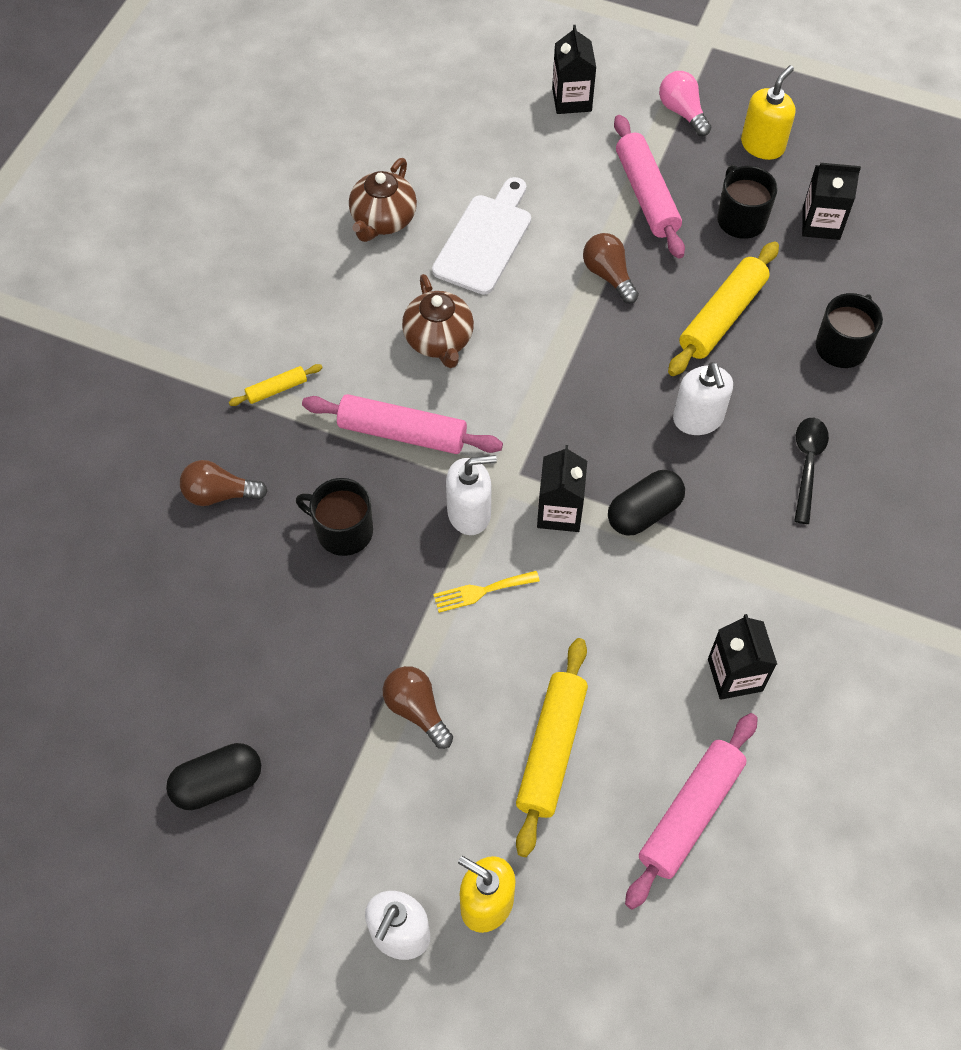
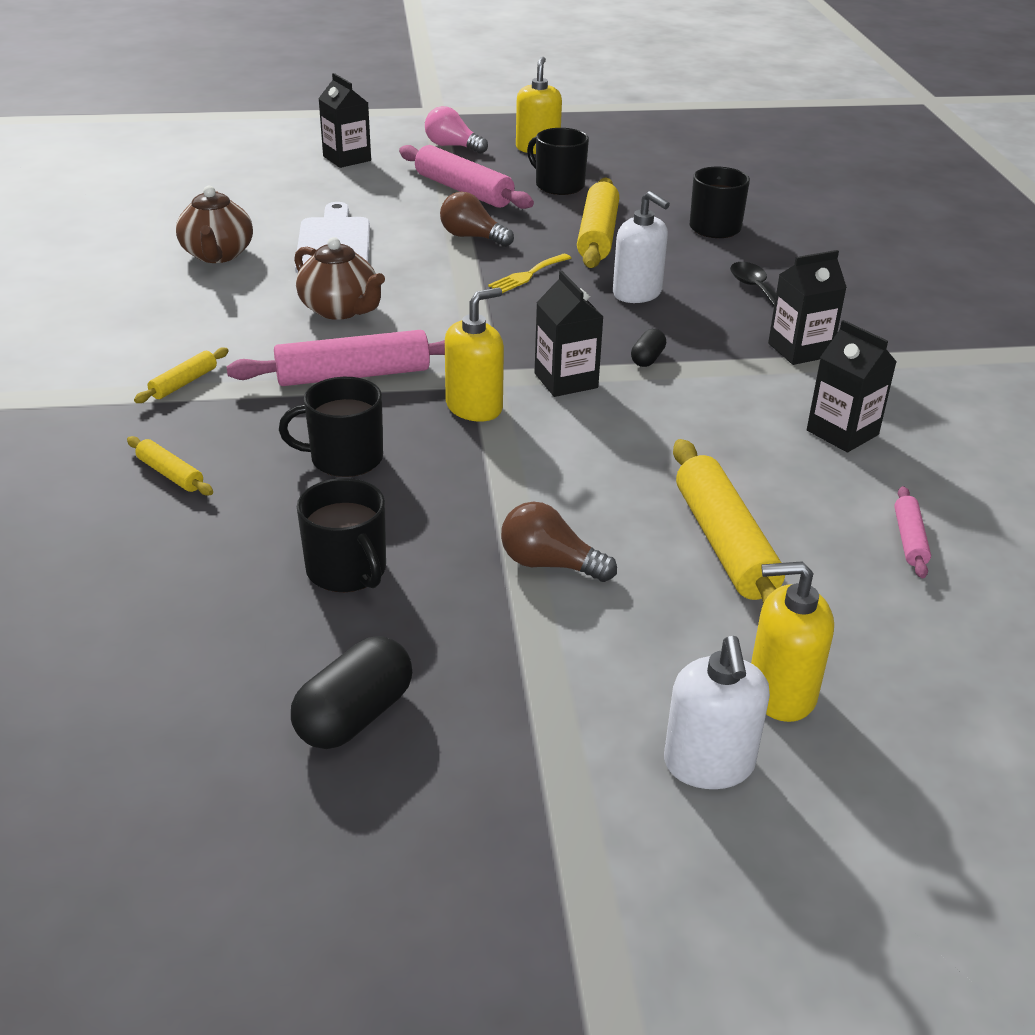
camera: 30 degrees left, 25 degrees down
brown light bulb [180,460,268,506] -> yellow rolling pin [127,436,213,496]
yellow fork [433,571,540,613] -> yellow fork moved to [488,254,571,293]
white soap dispenser [446,455,497,535] -> yellow soap dispenser [445,288,504,422]
black capsule [608,470,685,536] -> black capsule [631,329,666,367], size x0.55
pink rolling pin [625,713,758,910] -> pink rolling pin [894,486,931,578], size x0.49
black carton [802,163,861,240] -> black carton moved to [768,250,847,365]
none -> black mug [297,478,386,592]

